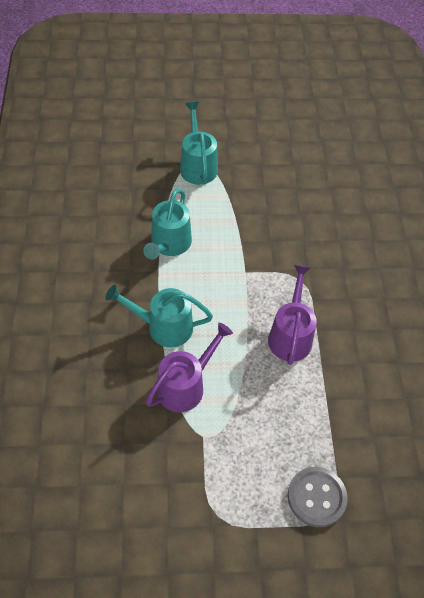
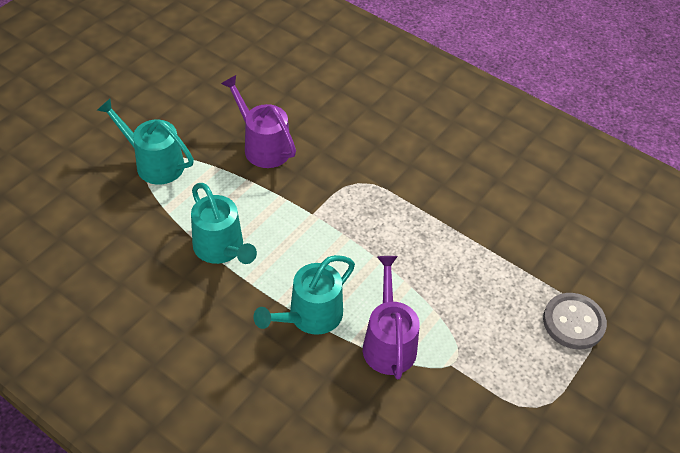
camera: 50 degrees left, 5 degrees down
purple watering can [268,265,317,365] -> purple watering can moved to [221,75,296,168]

